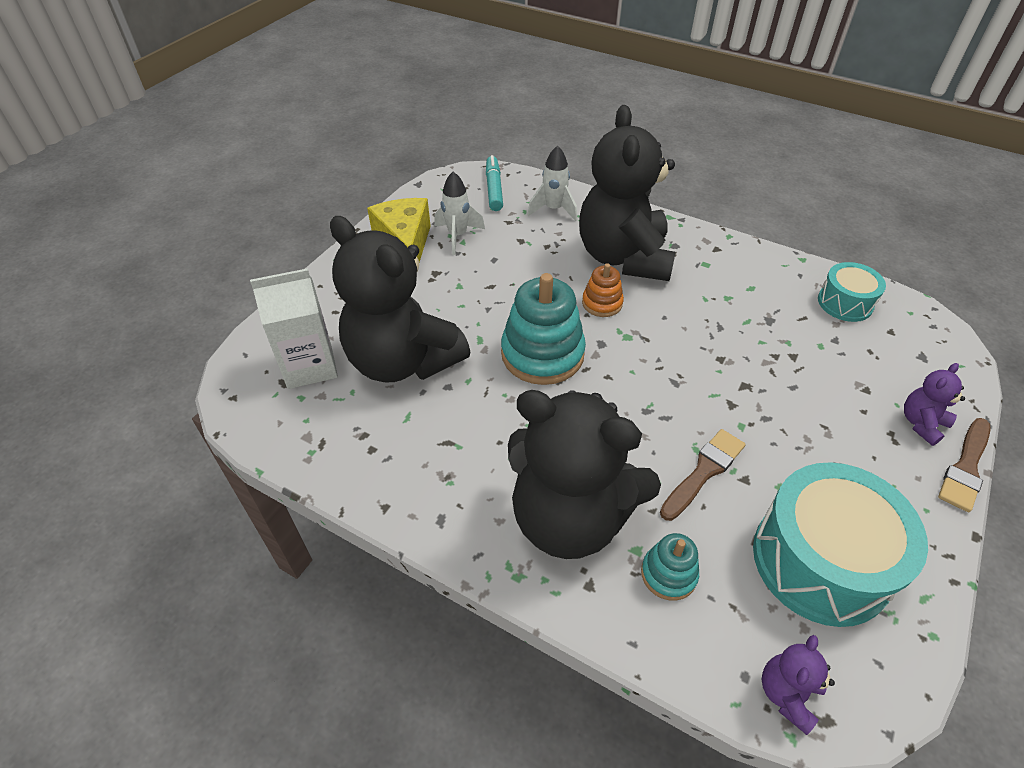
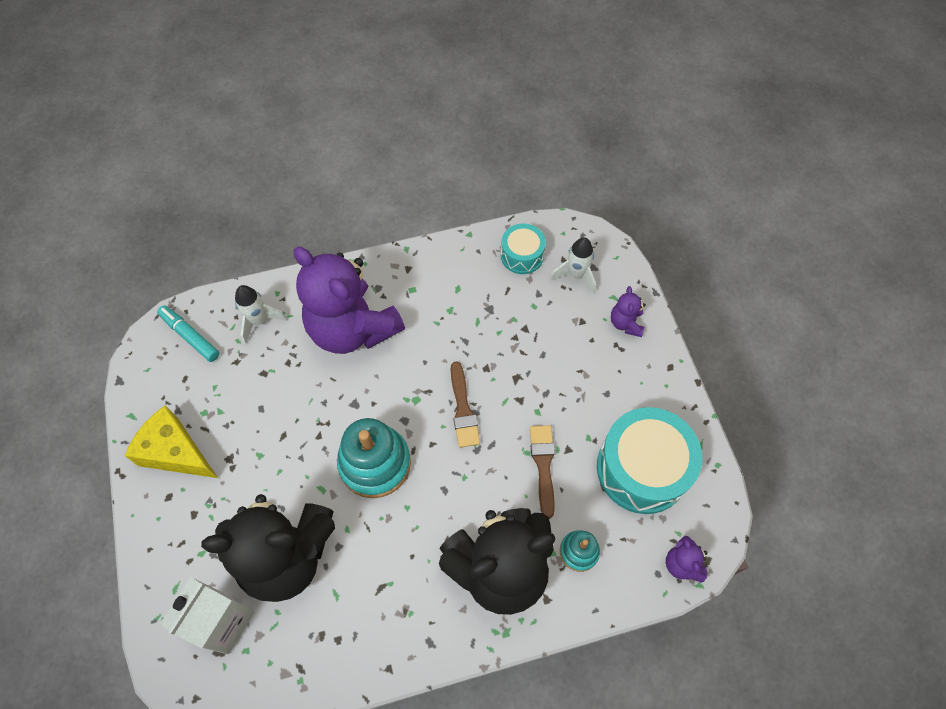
camera: 45 degrees left, 15 degrees up
white rocket [434,172,485,255] -> white rocket moved to [550,237,596,294]
black teddy bear [579,105,675,281] -> purple teddy bear [294,247,405,354]
orange stacking toy [582,263,624,317] -> none
brown brush [938,418,991,512] -> brown brush moved to [451,362,480,448]

